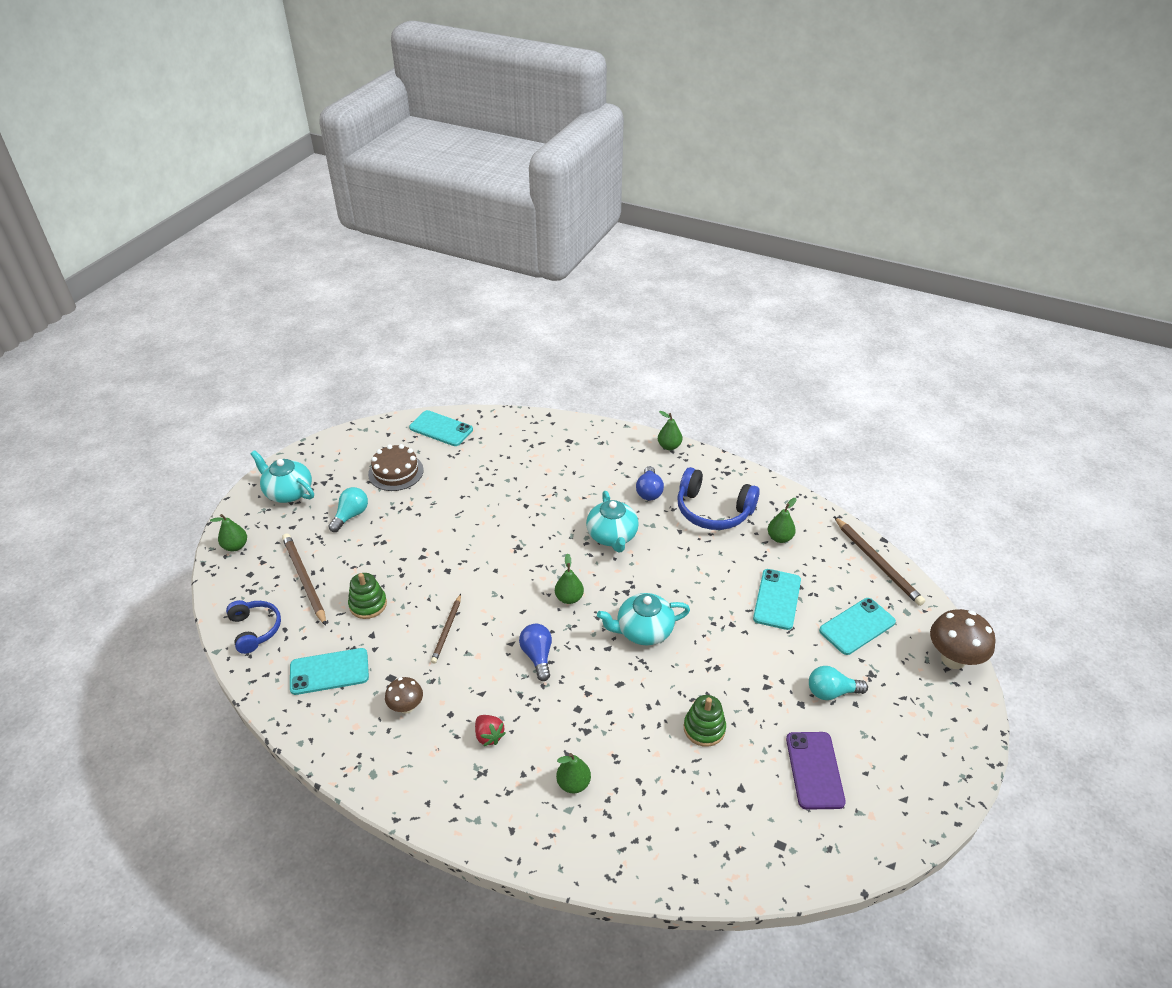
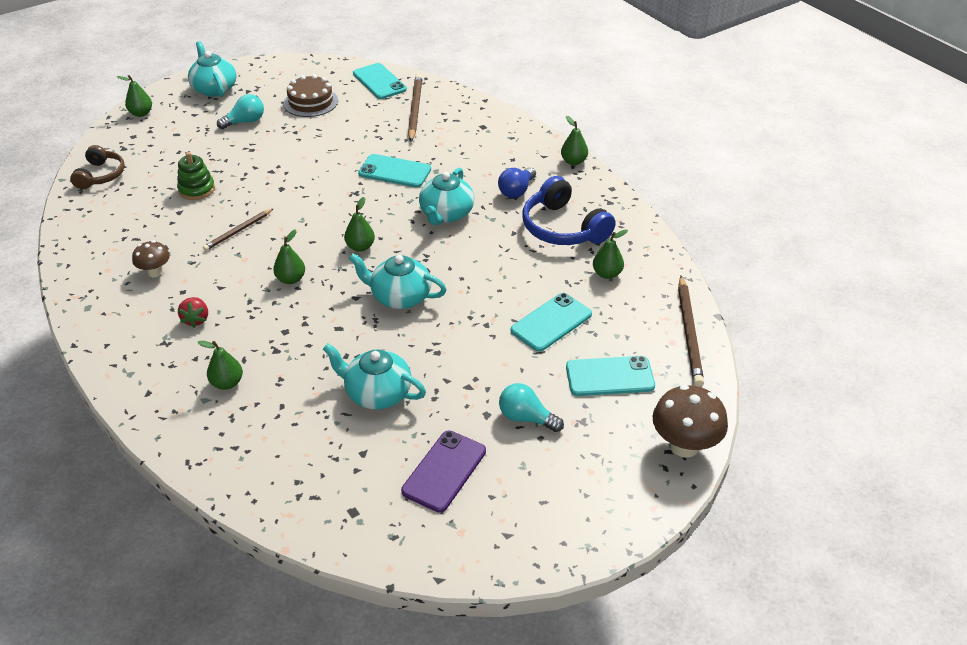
camera: 30 degrees right, 0 degrees up
blue headphones [226,600,281,654] -> brown headphones [70,145,125,189]
brown pencil [282,533,326,626] -> brown pencil moved to [408,74,422,142]
turquoise phone [290,648,369,695] -> turquoise phone moved to [358,154,431,188]
blue light bulb [519,624,552,681] -> green pear [273,229,305,284]
green stacking toy [684,695,726,747] -> turquoise teapot [323,343,426,410]

